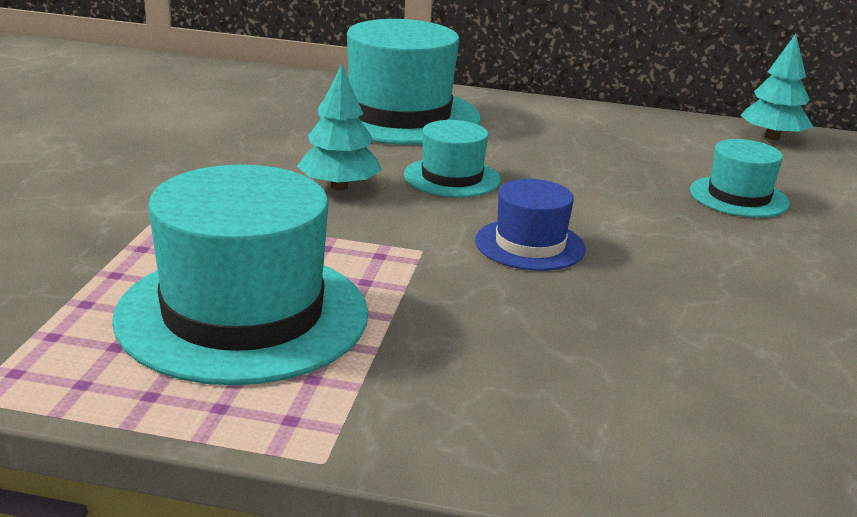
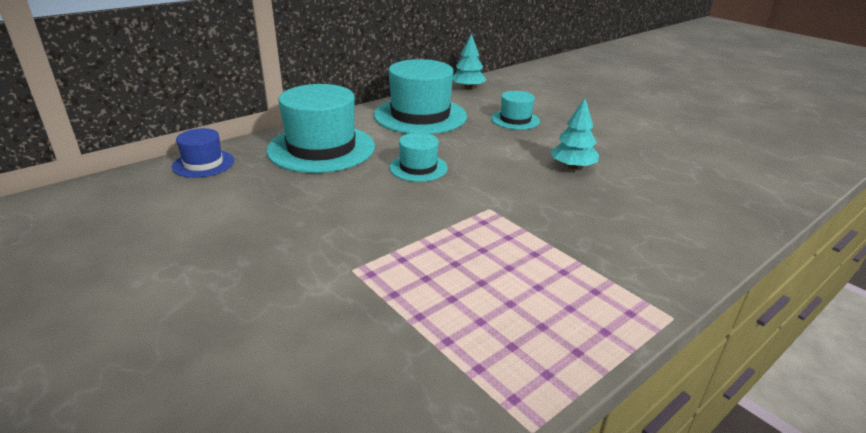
camera: 50 degrees left, 5 degrees up
turquoise hat [112,165,368,385] -> turquoise hat moved to [374,59,467,134]
turquoise tree [297,64,382,191] -> turquoise tree moved to [550,98,599,169]
blue hat [475,179,586,271] -> blue hat moved to [172,128,234,178]

